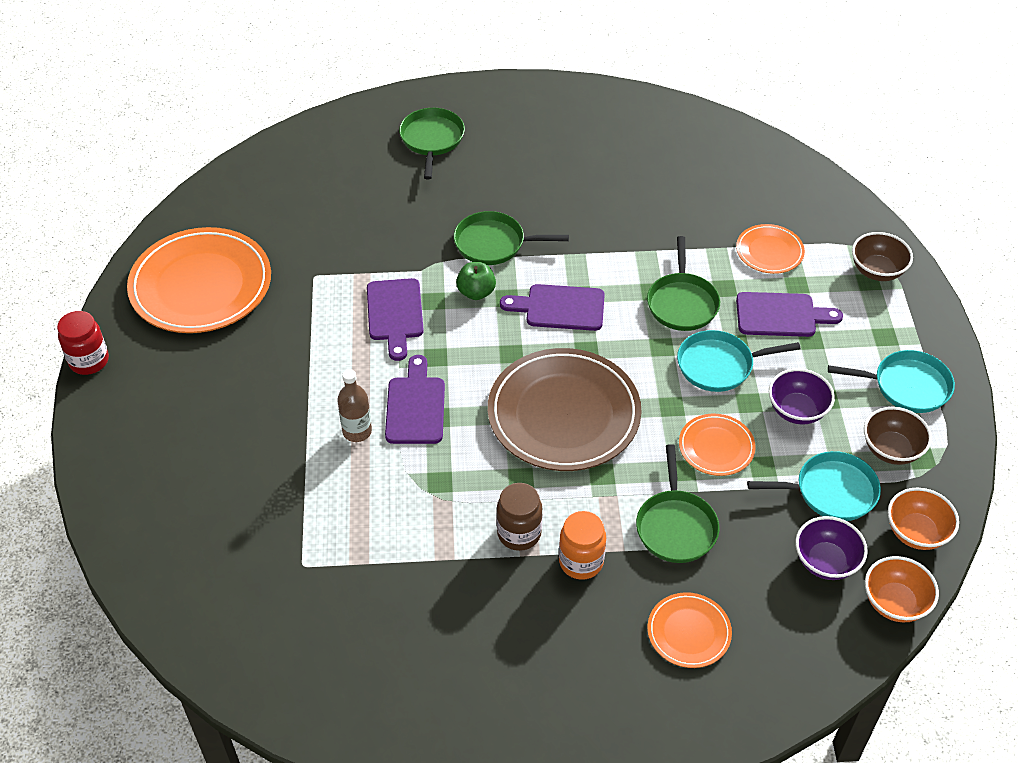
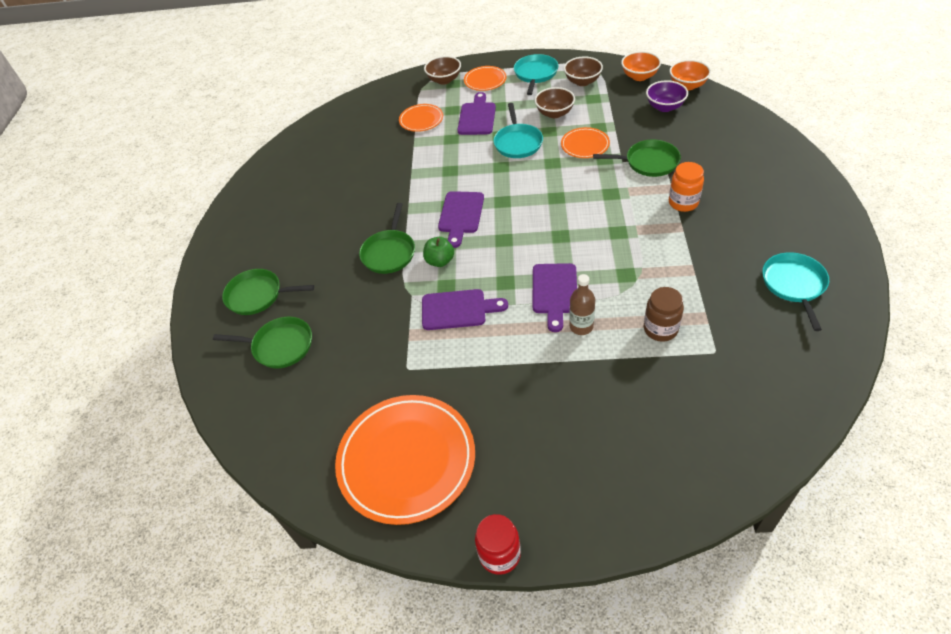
camera: 80 degrees left, 0 degrees up
purple cutting board [385,355,445,444] -> purple cutting board turned 90 degrees counterclockwise [532,263,577,332]
brown plate [488,348,642,471] -> none
brown jar [496,483,543,551] -> brown jar moved to [644,287,684,342]
green pan [647,236,720,331] -> green pan moved to [213,317,312,369]
orange plate [647,592,732,668] -> orange plate moved to [464,66,507,91]
turquoise pan [747,451,881,521] -> turquoise pan moved to [762,252,829,331]
purple bowl [769,368,835,424] -> brown bowl [534,87,575,118]

